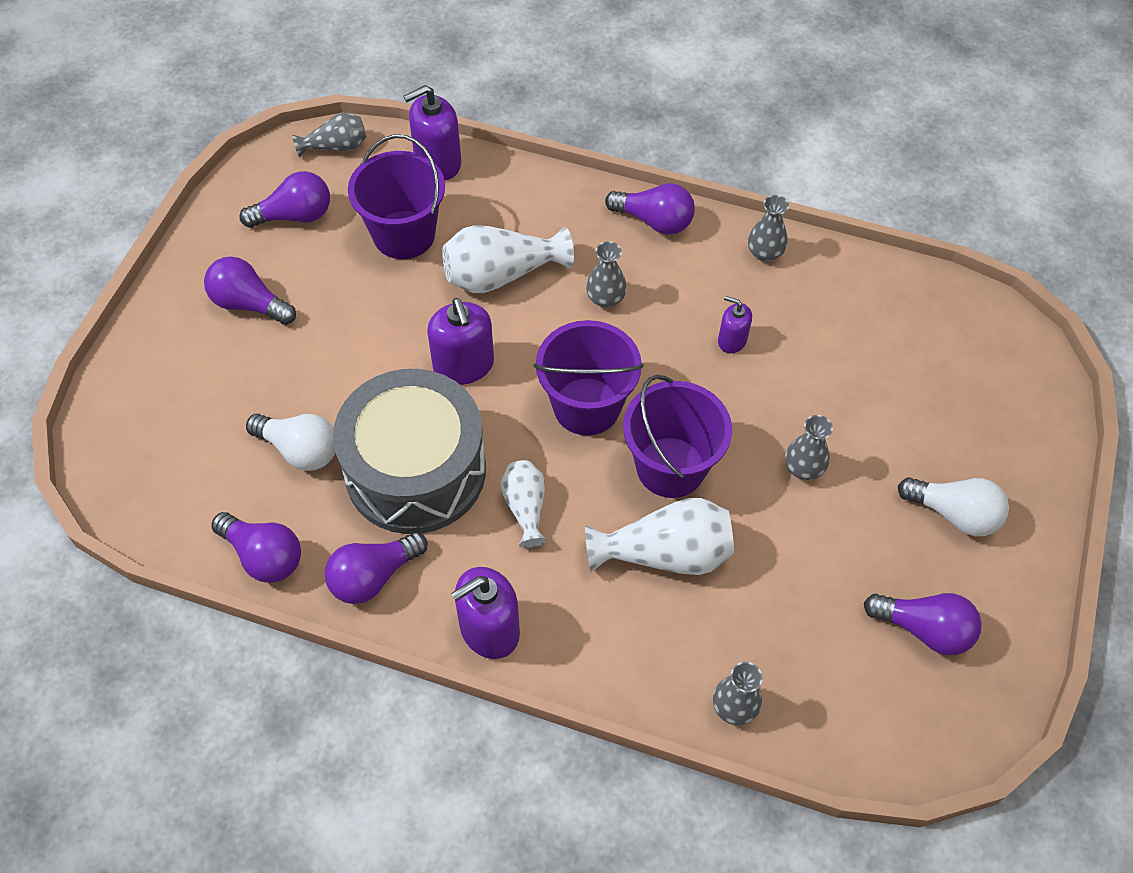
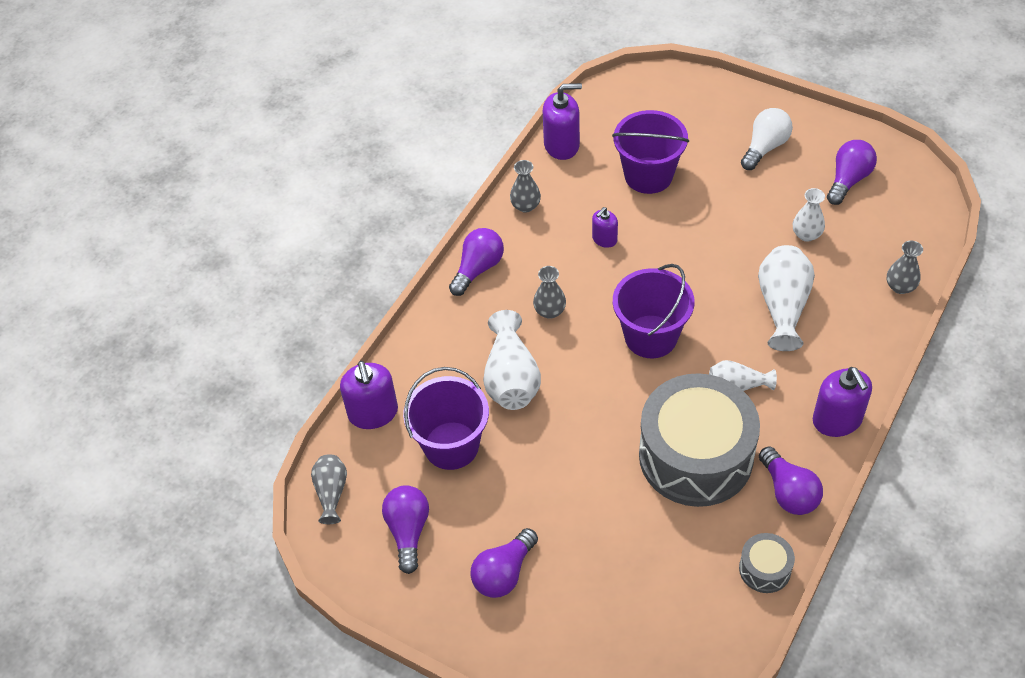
camera: 75 degrees left, 5 degrees down
purple light bulb [211,512,301,583] -> grey drum [739,533,795,593]
white light bulb [246,414,335,471] -> none
purple soap dispenser [427,298,494,385] -> purple soap dispenser moved to [543,83,582,160]
purple bucket [623,375,732,498] -> purple bucket moved to [612,110,689,194]
grey vase [785,415,833,480] -> none
none -> white vase [793,188,825,242]

